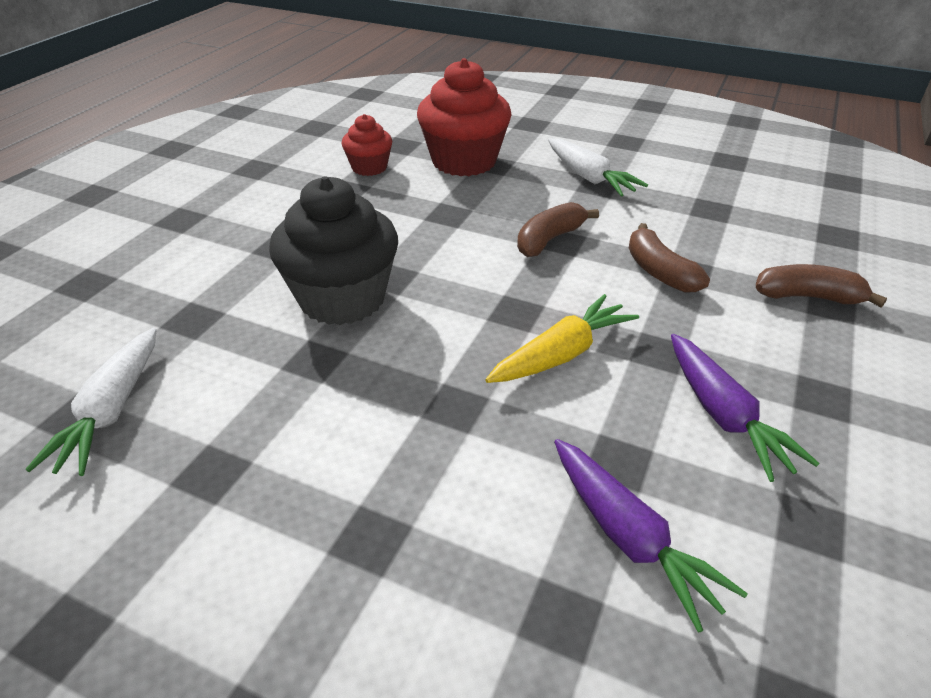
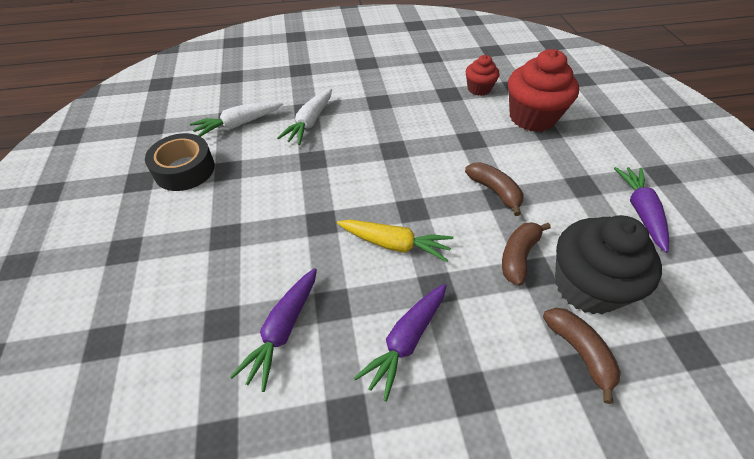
camera: 55 degrees right, 10 degrees up
black cupcake [269,176,398,325] -> black cupcake moved to [555,215,662,315]
brown banana [517,202,599,257] -> brown banana turned 45 degrees clockwise [465,162,524,216]
white carrot [549,138,648,197] -> white carrot moved to [277,89,332,145]
none -> black tape [145,133,215,191]
none -> purple carrot [614,167,669,253]

